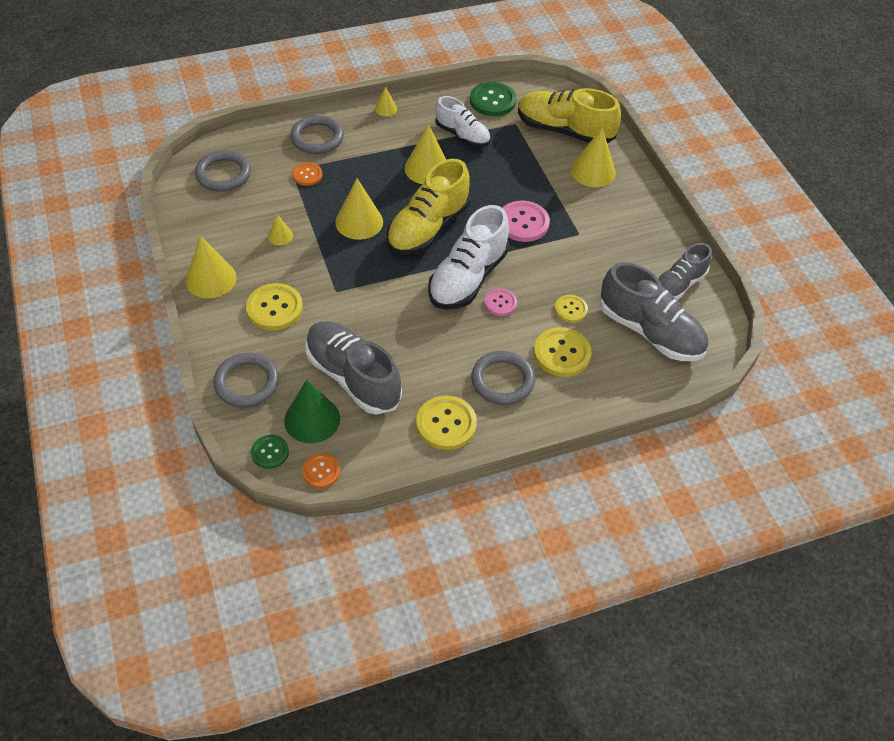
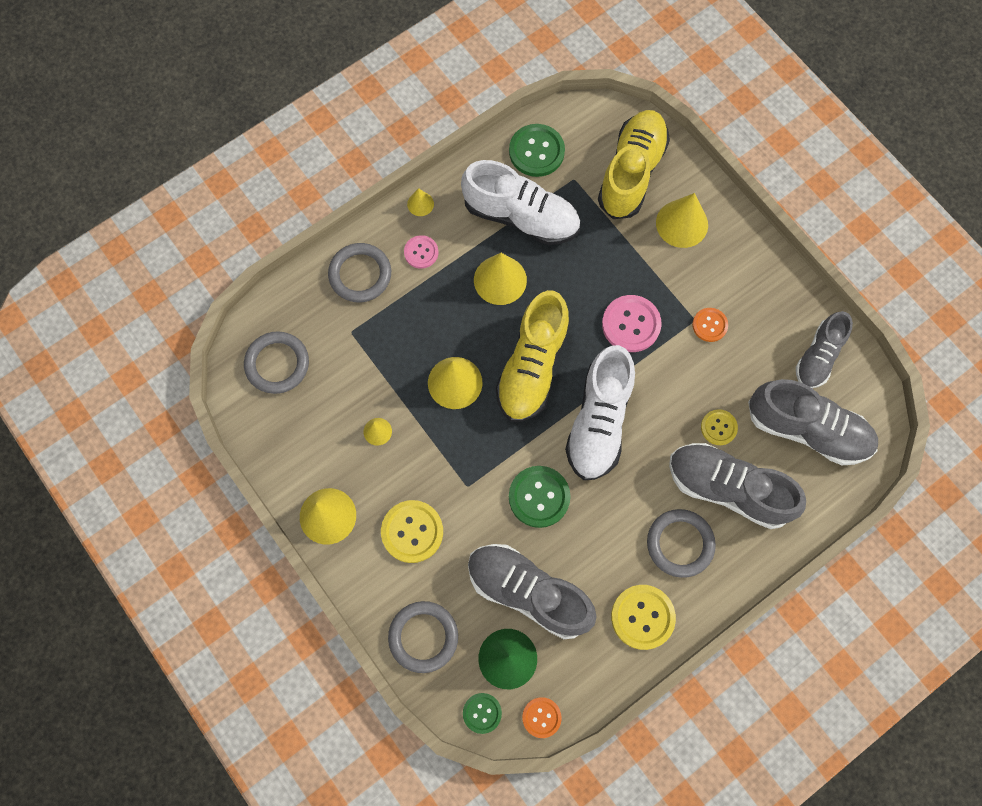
camera: 15 degrees left, 20 degrees up
orange button [292,162,322,186] -> orange button moved to [692,308,728,342]
white shoe [435,96,490,147] -> white shoe [461,160,580,245], size x1.59
pink button [484,288,517,316] -> pink button moved to [404,235,438,269]
yellow shoe [518,88,621,143] -> yellow shoe turned 105 degrees clockwise [598,110,670,219]
yellow button [534,327,592,377] -> grey shoe [669,443,806,529]
none -> green button [509,466,571,528]

